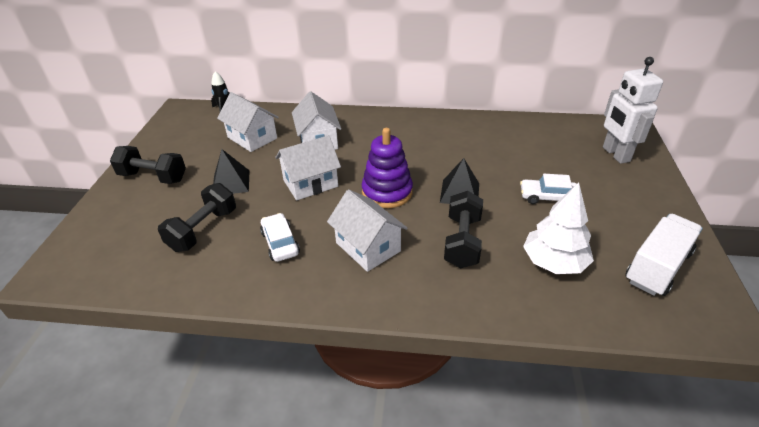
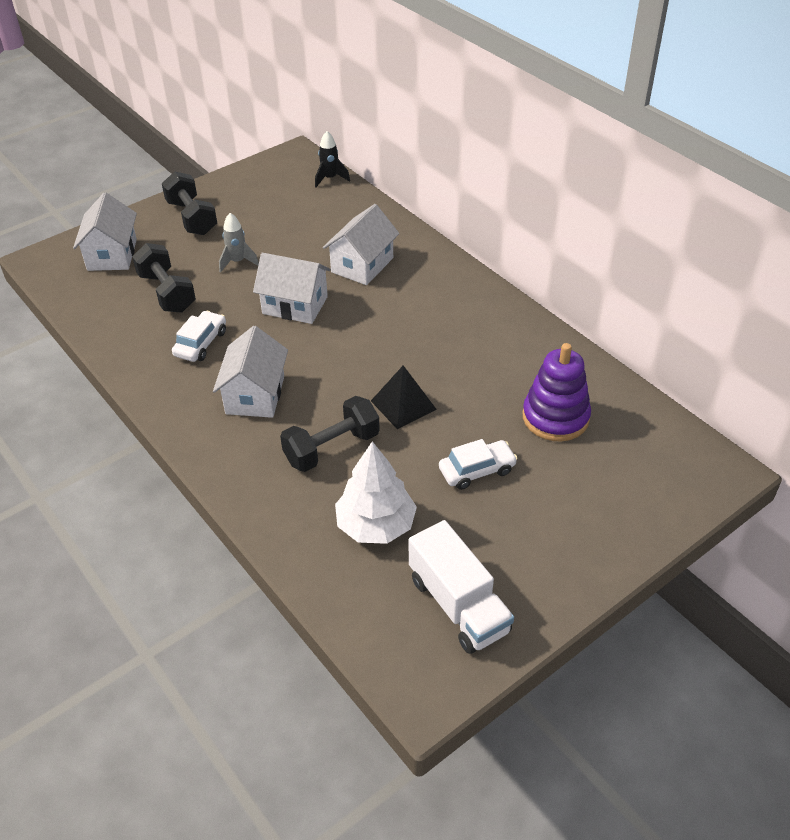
camera: 45 degrees right, 5 degrees up
black dumbbell [158,183,236,252] -> black dumbbell turned 75 degrees clockwise [132,243,196,313]
black pyramid [213,149,250,194] -> grey rocket [219,213,259,273]
white house [217,92,279,152] -> white house moved to [73,192,137,271]
purple stacking toy [361,128,413,208] -> purple stacking toy moved to [523,343,591,442]
white car [520,174,577,204] -> white car turned 105 degrees clockwise [439,439,518,490]
white robot [603,57,663,164] -> none
white truck [625,214,703,296] -> white truck turned 60 degrees clockwise [409,520,514,654]

